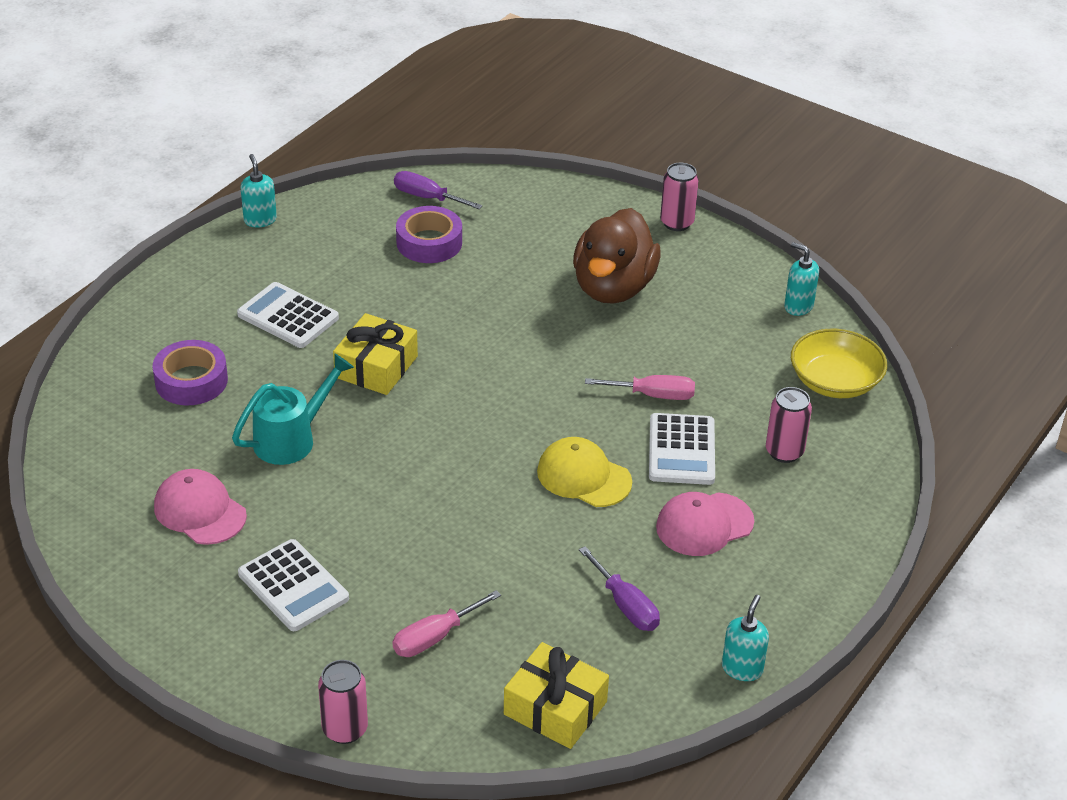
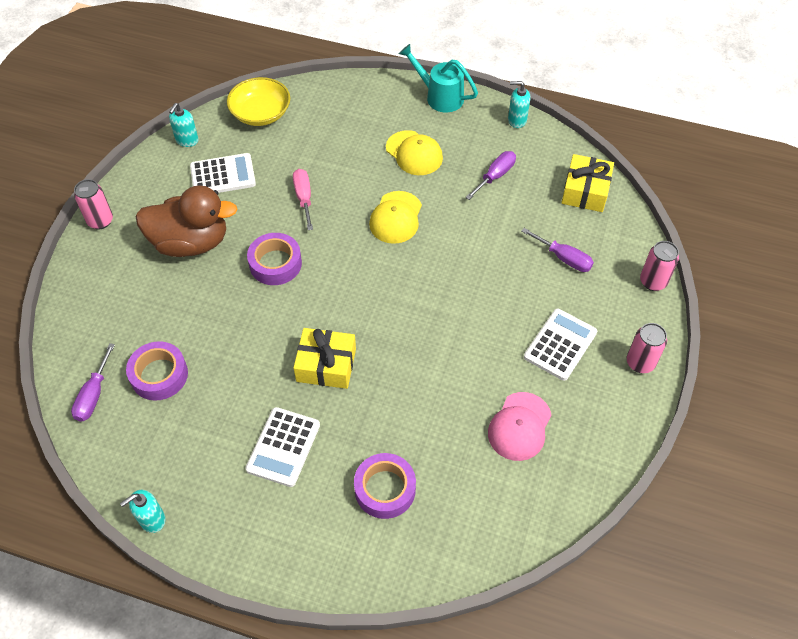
camera: 105 degrees left, 15 degrees up
turquoise watering can [232,353,354,465] -> turquoise watering can moved to [399,44,478,112]
pink screwdriver [393,590,501,657] -> purple screwdriver [521,228,594,272]
white calculator [649,413,715,485] -> white calculator moved to [190,153,256,193]
pink cap [656,492,754,556] -> yellow cap [386,130,443,175]
pink can [766,387,812,463] -> pink can moved to [627,323,667,373]
none -> purple tape [247,233,302,285]

